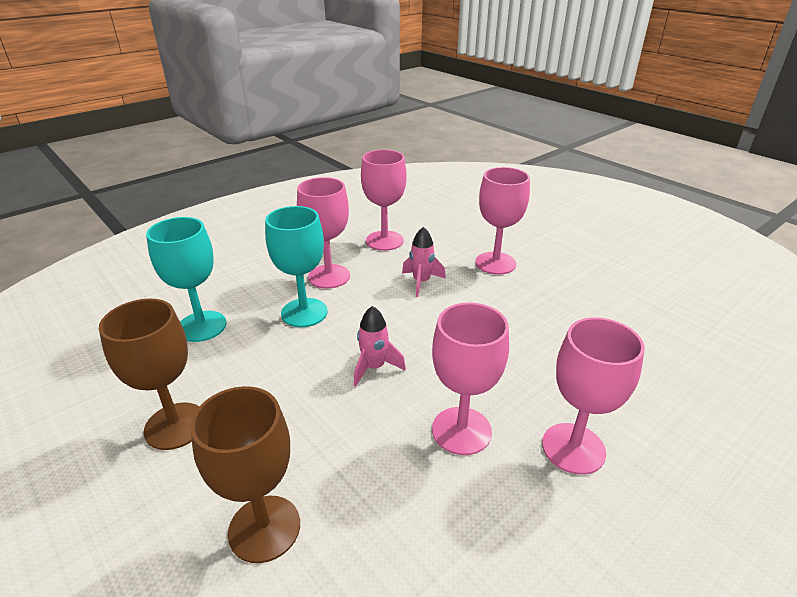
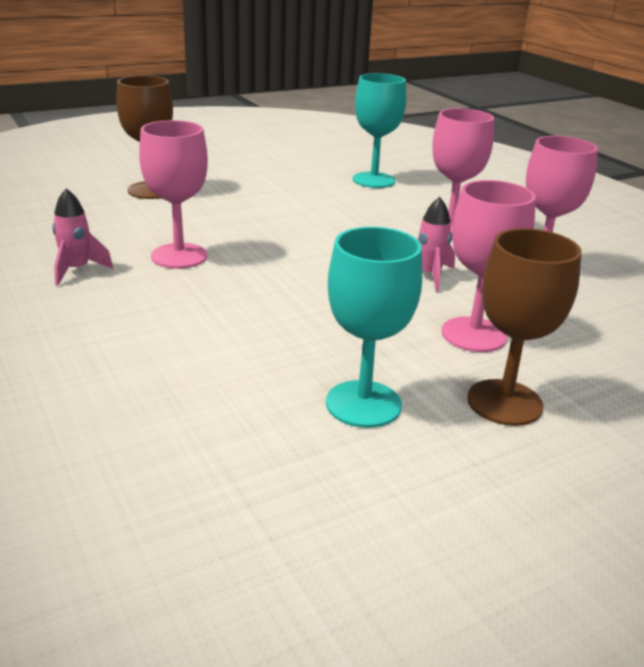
camera: 100 degrees right, 5 degrees down
brown goblet [99,299,200,450] -> brown goblet moved to [467,228,582,426]
turquoise goblet [265,206,327,327] -> turquoise goblet moved to [326,227,422,428]
pink rocket [354,306,406,386] -> pink rocket moved to [52,188,113,286]
pink goblet [542,317,645,475] -> none

